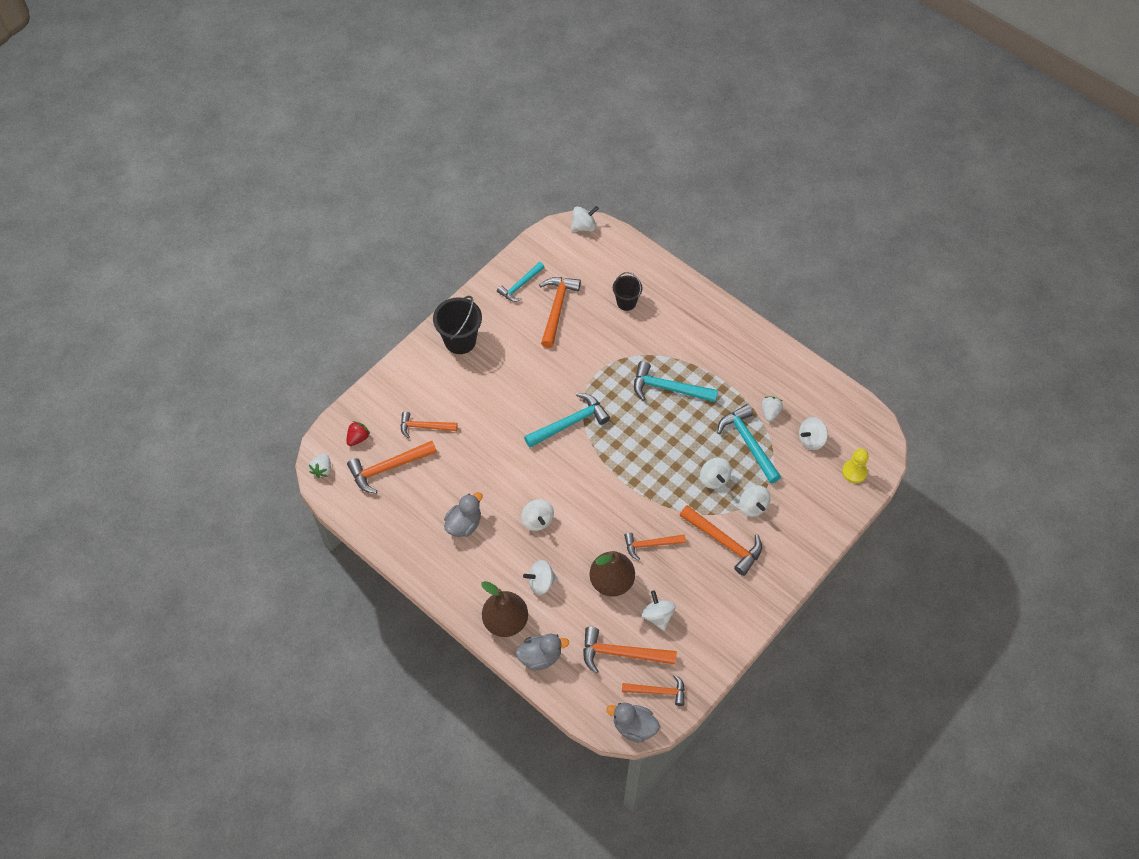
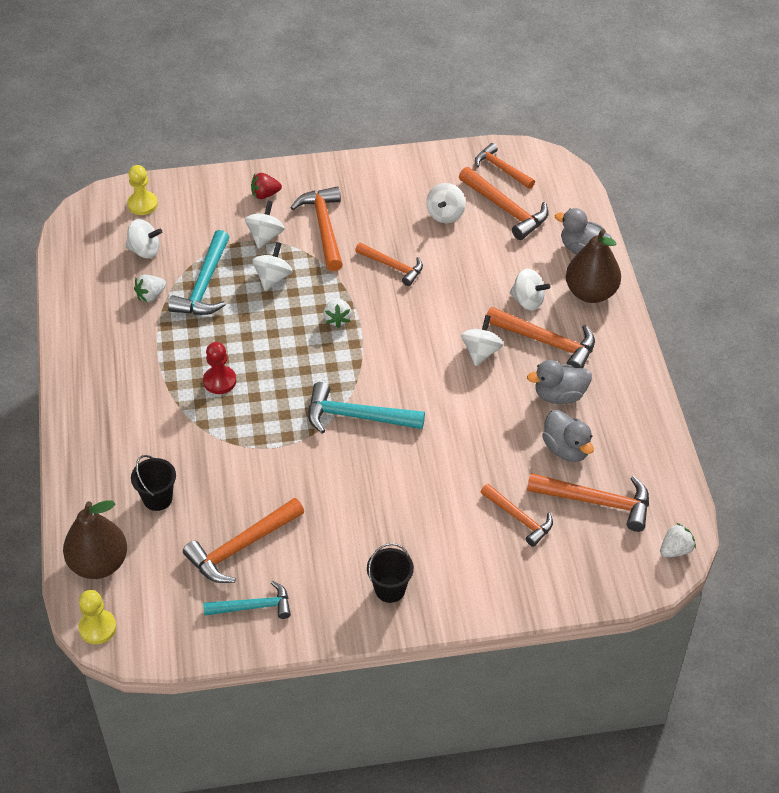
camera: 140 degrees left, 10 degrees down
red strawberry [346,421,370,446] -> red strawberry moved to [251,173,282,199]
black bucket [433,296,482,354] -> black bucket [367,543,414,603], size x0.63
white spinning top [571,206,599,231] -> yellow pawn [78,590,117,644]
brown pear [589,551,635,597] -> brown pear moved to [63,500,127,579]
grey duck [606,703,660,743] -> grey duck moved to [542,410,594,462]
turquoise hammer [634,361,718,402] -> red pawn [203,342,236,394]
none -> white strawberry [323,298,352,328]
none -> orange hammer [487,307,595,368]

